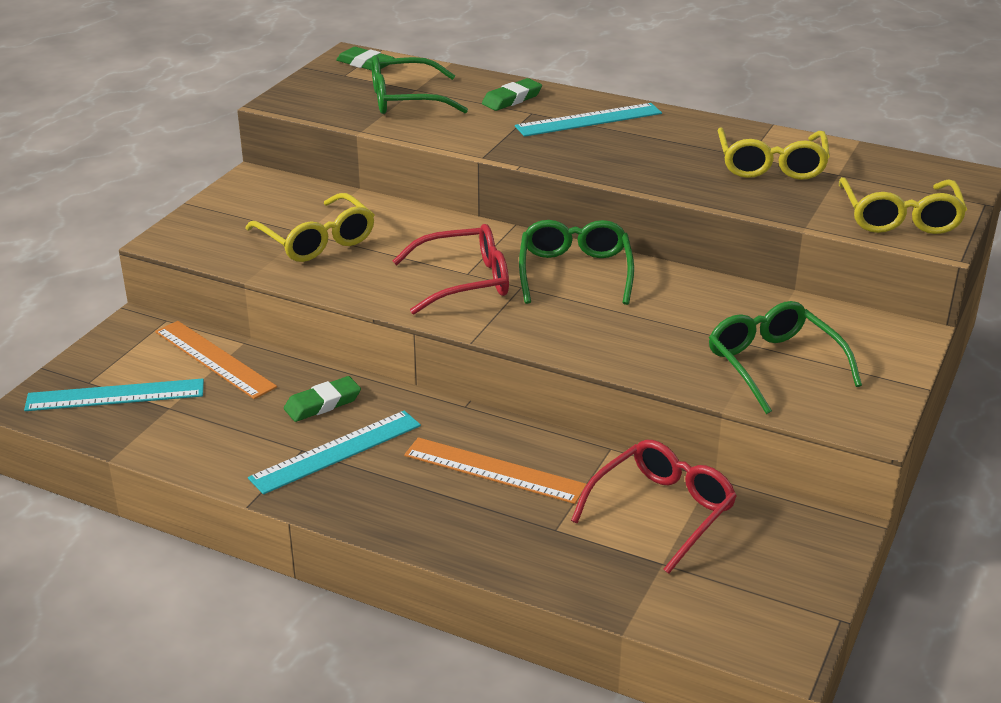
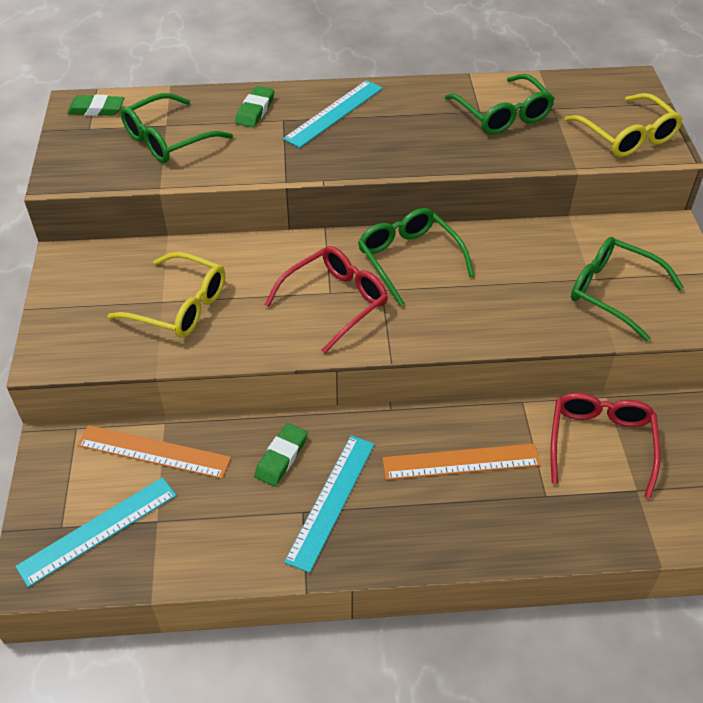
camera: 30 degrees left, 15 degrees up
yellow glasses [718,127,830,180] -> green glasses [445,74,555,135]

